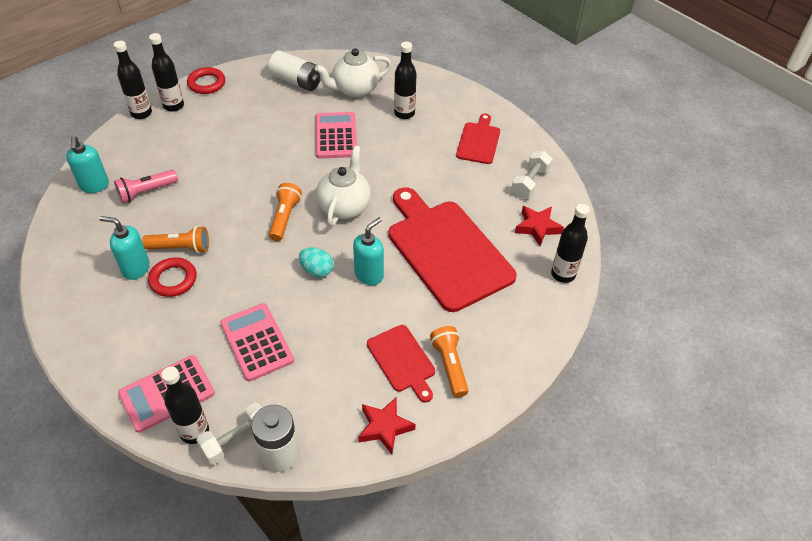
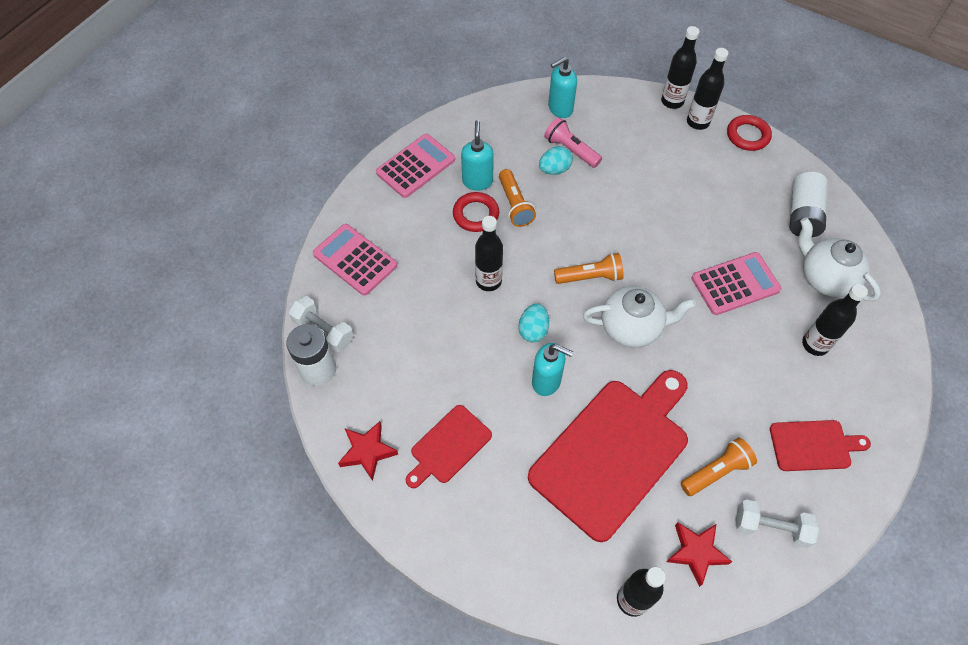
camera: 75 degrees right, 10 degrees up
black bottle [161,366,209,444] -> black bottle moved to [475,216,503,291]
pink calculator [220,303,294,381] -> pink calculator moved to [376,134,455,198]
orange flashlight [430,326,468,398] -> orange flashlight moved to [680,438,757,496]
none -> turquoise egg [539,146,573,175]

